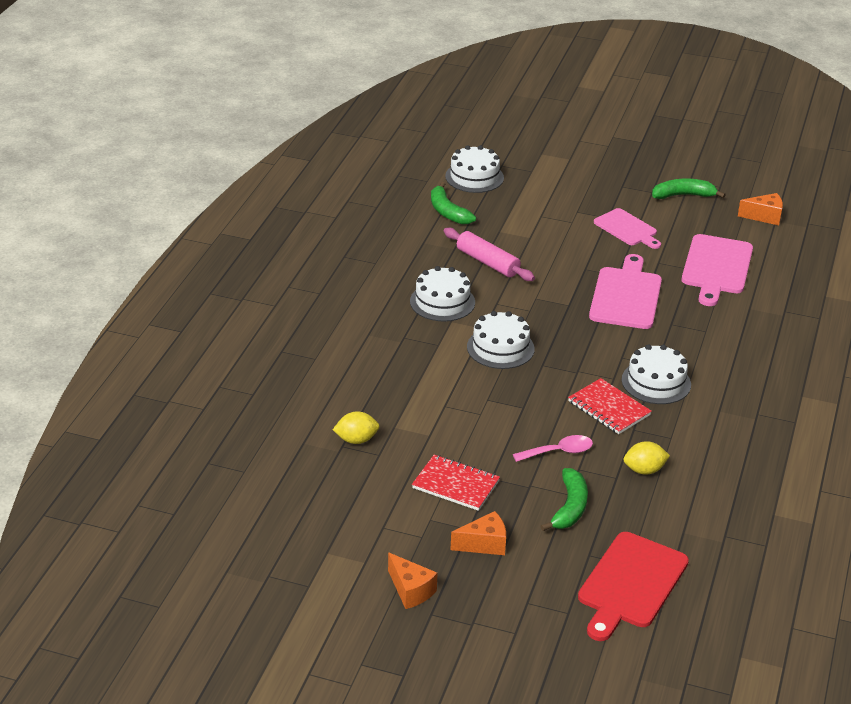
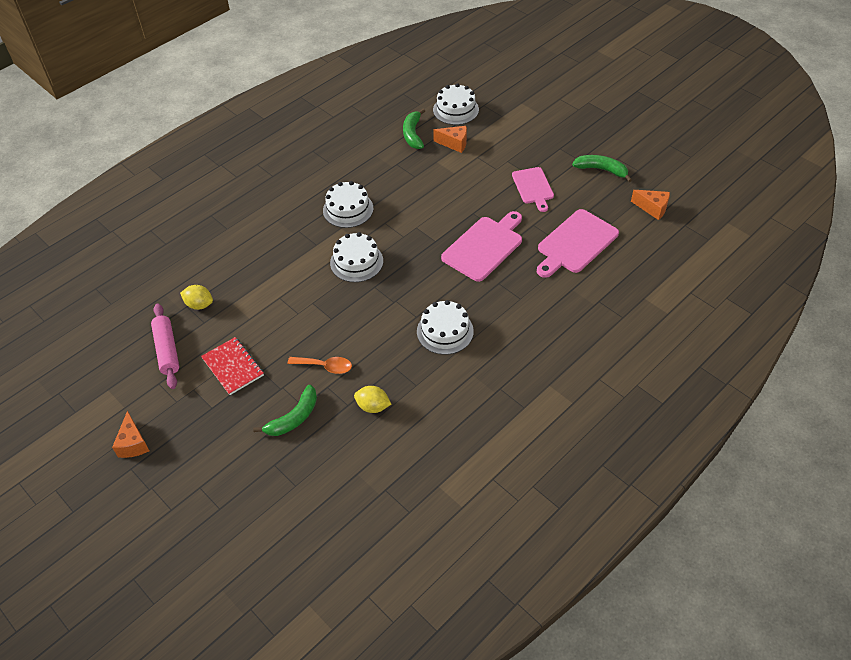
camera: 30 degrees right, 15 degrees up
pink rolling pin [444,228,535,281] -> pink rolling pin moved to [151,304,179,389]
orange cheese [450,511,506,555] -> orange cheese moved to [433,126,467,153]
pink spoon [513,435,593,462] -> orange spoon [288,357,352,374]
red notebook [568,378,652,434] -> none
red cutting board [578,532,689,641] -> none

